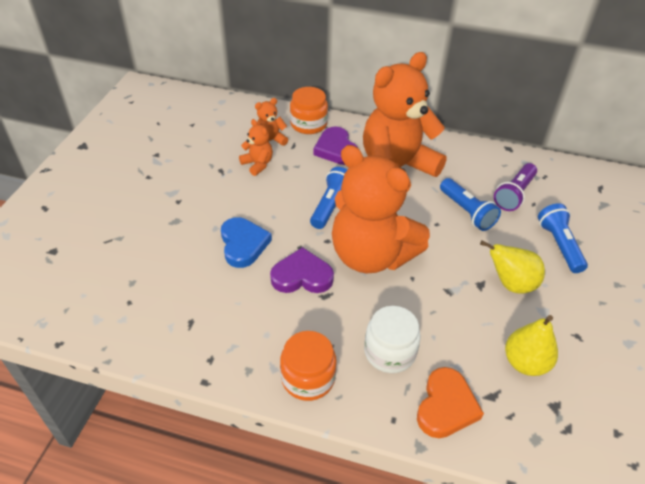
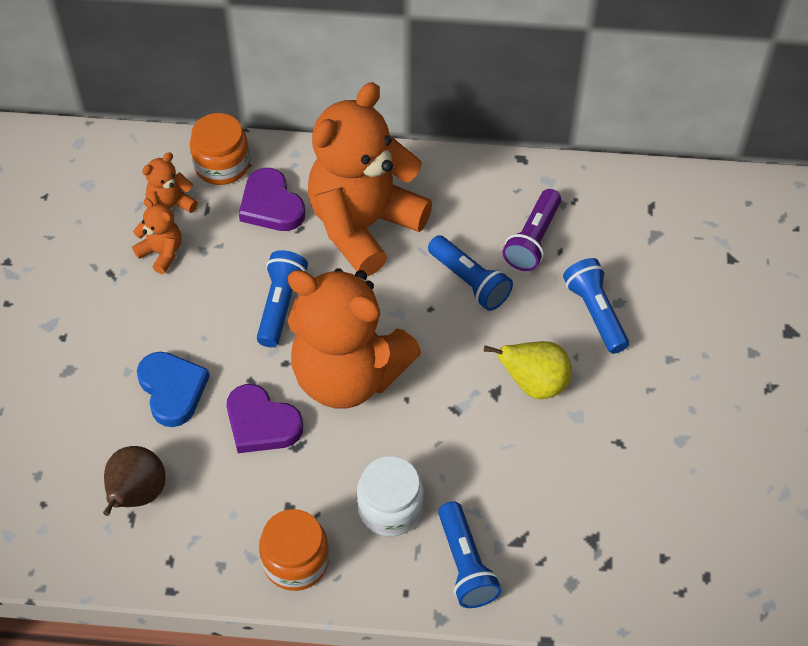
camera: 10 degrees left, 10 degrees up
purple heart [270,247,334,293] -> purple heart turned 135 degrees counterclockwise [227,384,303,453]
orange heart [417,367,484,438] -> blue flashlight [438,501,501,608]
yellow pear [505,315,558,376] -> none
none -> brown pear [103,446,165,516]

